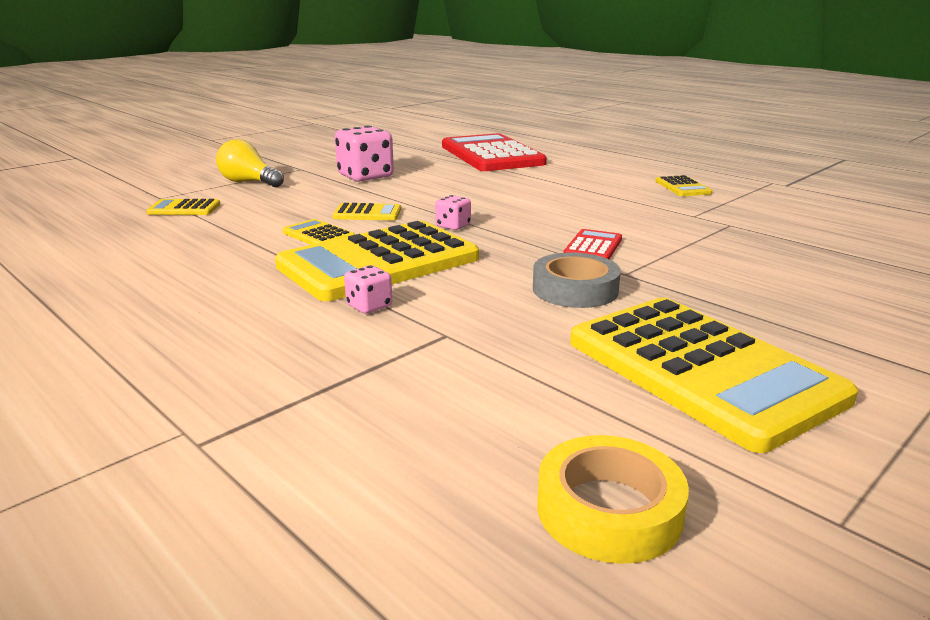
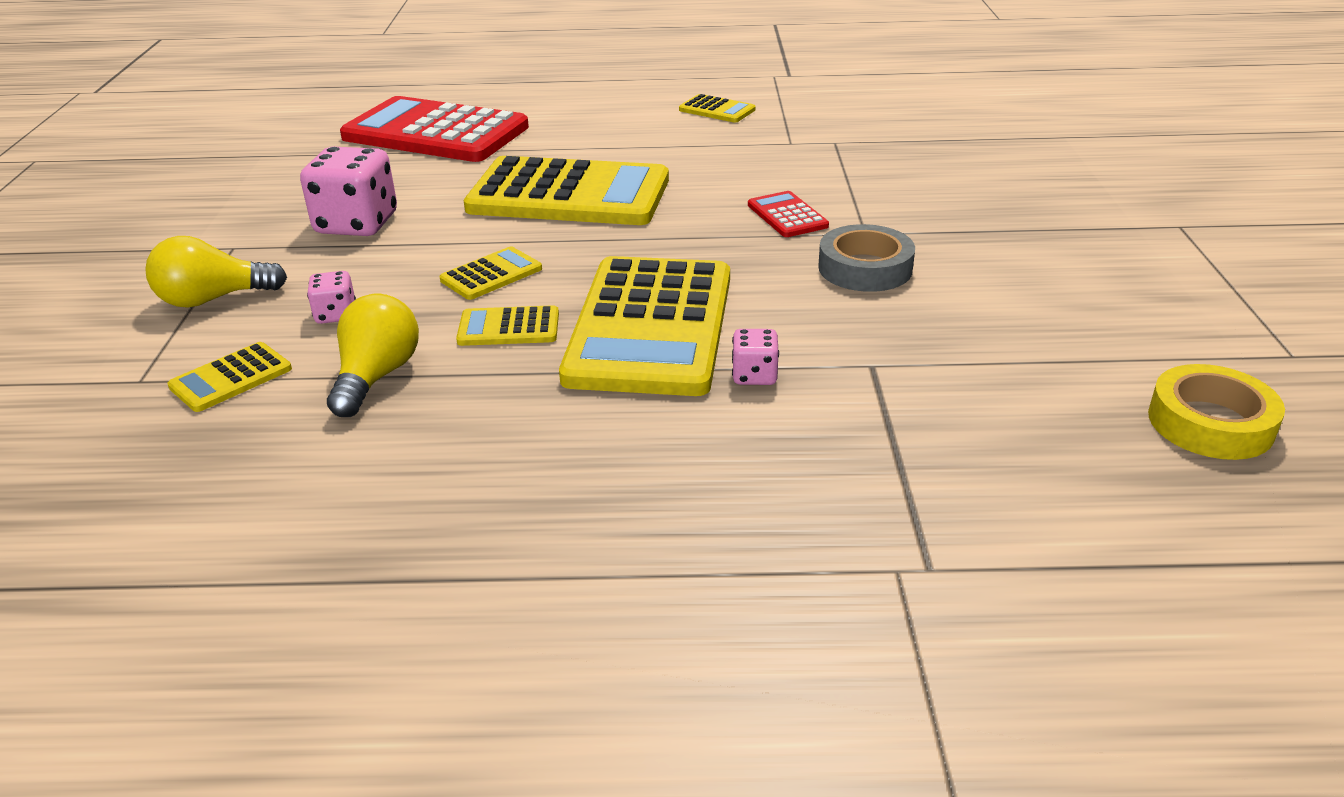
camera: 45 degrees left, 10 degrees up
pink dice [435,195,471,230] -> pink dice moved to [307,271,356,324]
yellow calculator [570,298,858,453] -> yellow calculator moved to [464,156,669,225]
none -> yellow light bulb [327,294,419,417]

